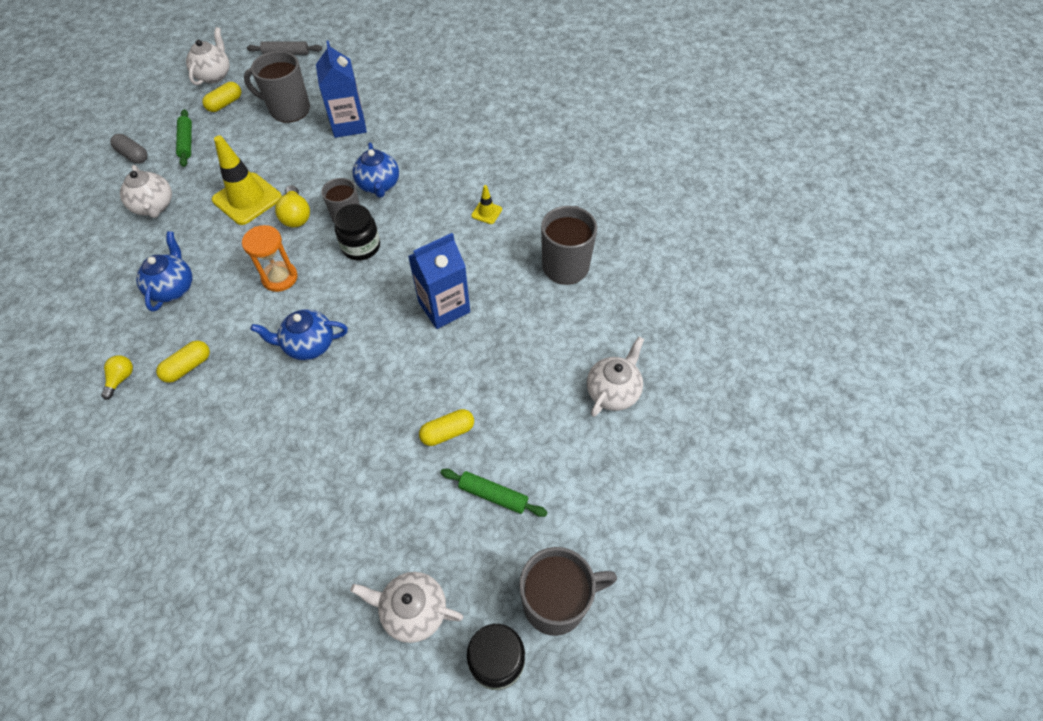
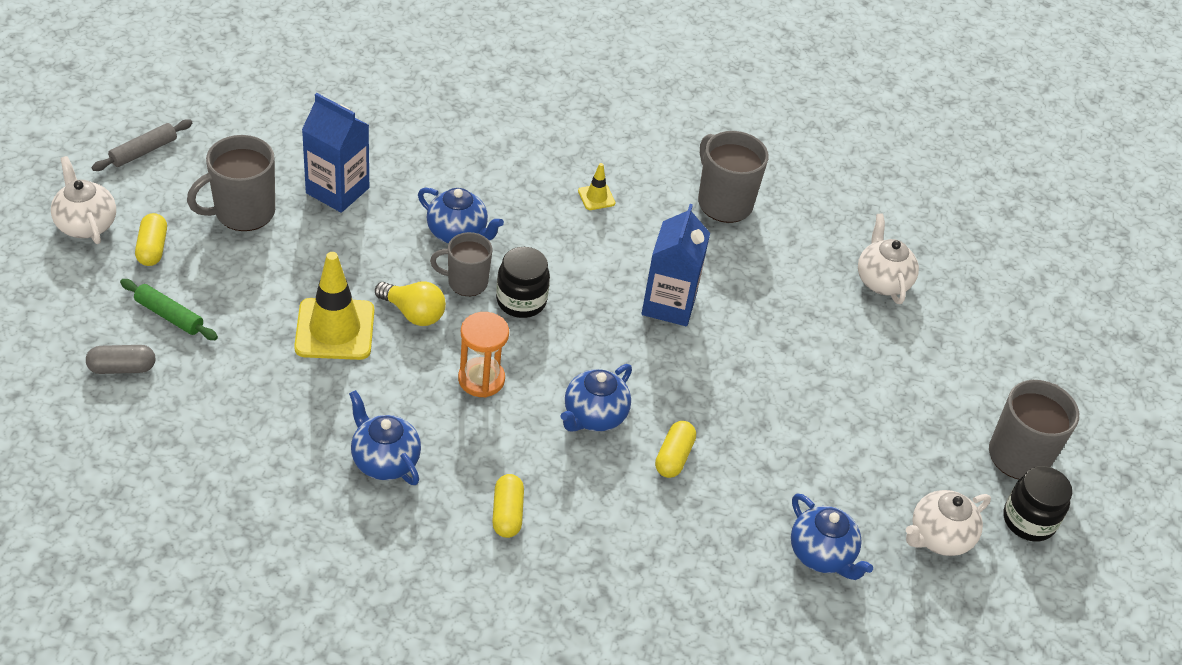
camera: 50 degrees left, 10 degrees down
yellow light bulb [101,355,133,399] -> none
white teapot [120,165,172,218] -> none
yellow capsule [419,409,474,446] -> yellow capsule moved to [655,421,696,478]
green rolling pin [440,469,548,517] -> none
none -> blue teapot [791,493,873,580]

